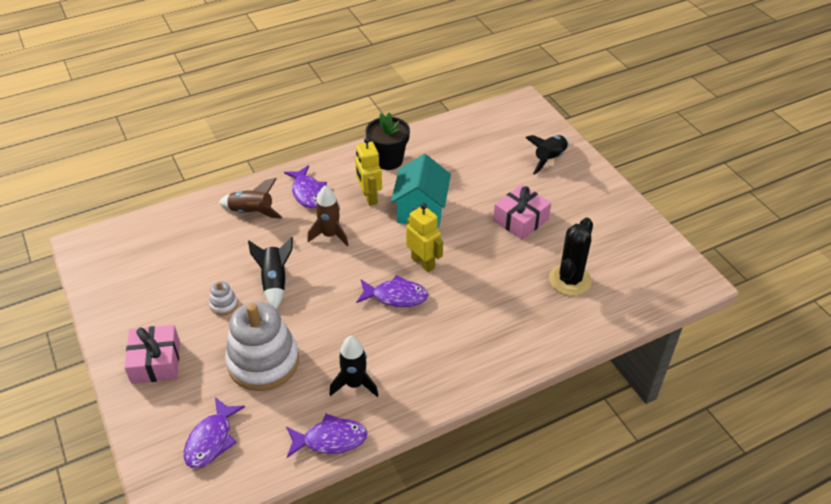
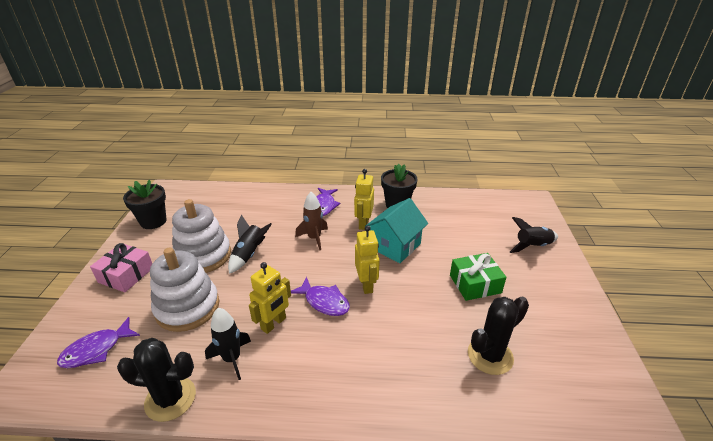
camera: 30 degrees right, 10 degrees down
white stacking toy [209,281,238,316] -> white stacking toy [172,199,231,273], size x2.42
brown rocket [218,178,282,219] -> none
purple fish [286,414,367,458] -> black cactus [117,338,196,422]
pink gift [493,184,551,240] -> green gift [450,253,507,301]
none -> black flower pot [123,180,166,229]
none -> yellow robot [249,262,291,334]

